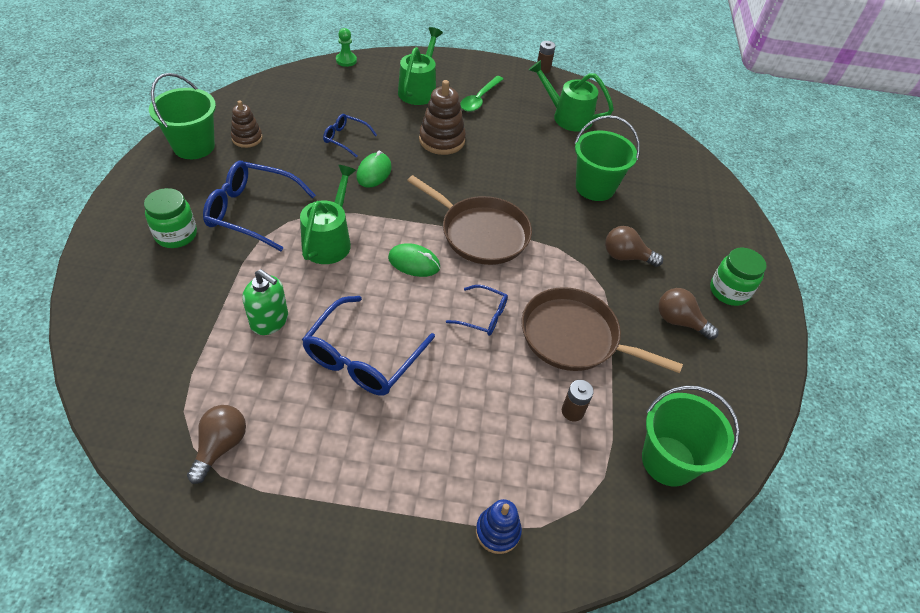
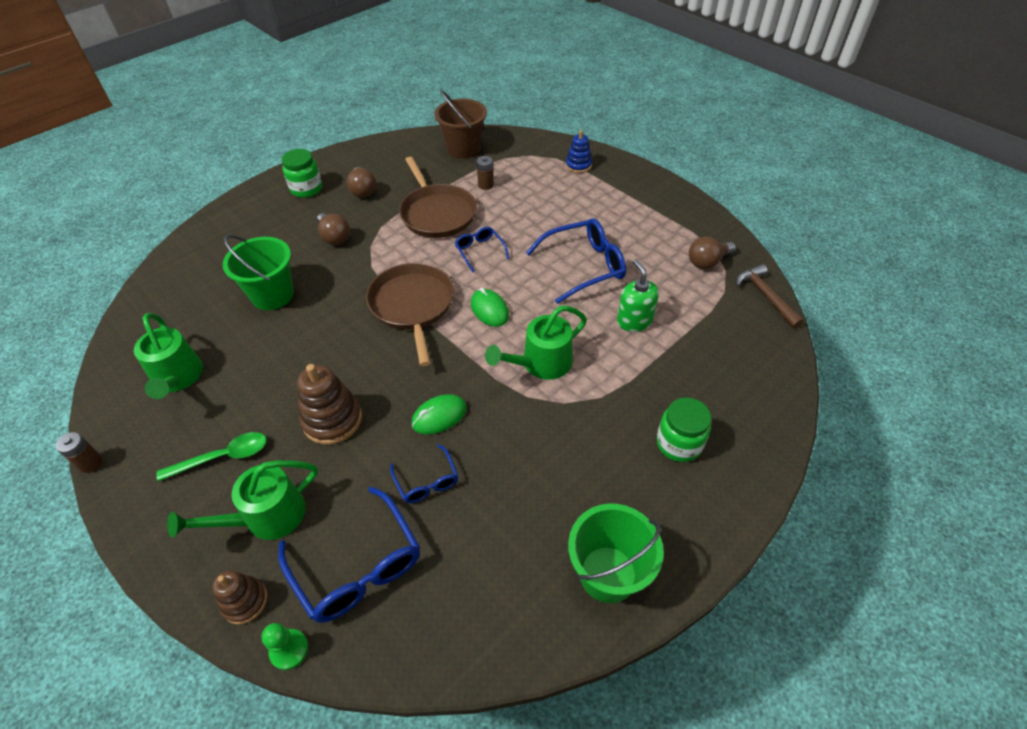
camera: 135 degrees left, 0 degrees up
blue glasses [203,161,316,251] -> blue glasses moved to [278,486,420,623]
brown stacking toy [231,100,263,148] -> brown stacking toy moved to [212,570,267,625]
green bucket [642,386,739,487] -> brown bucket [434,90,487,159]
none -> brown hammer [736,264,804,329]

